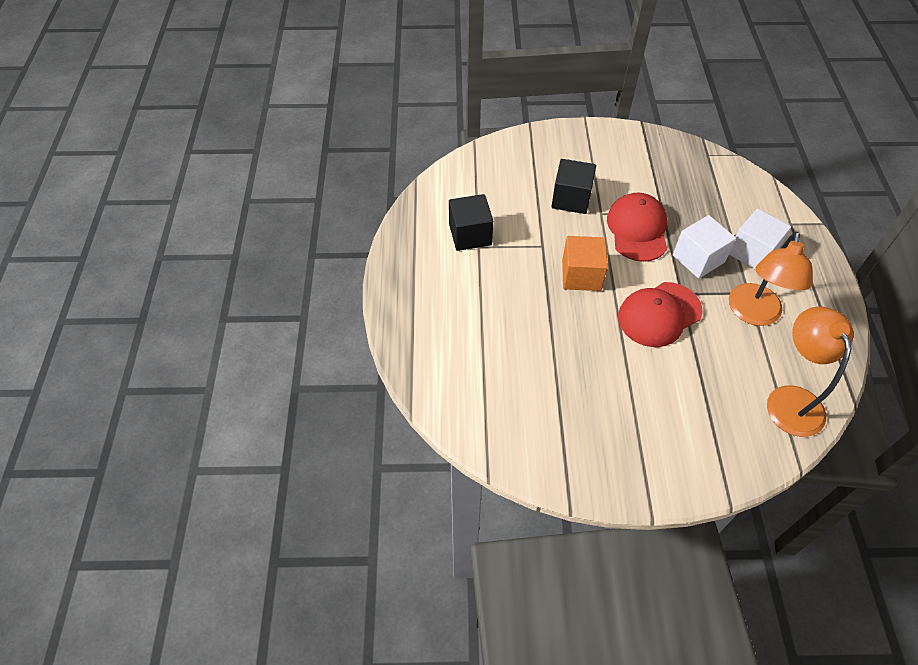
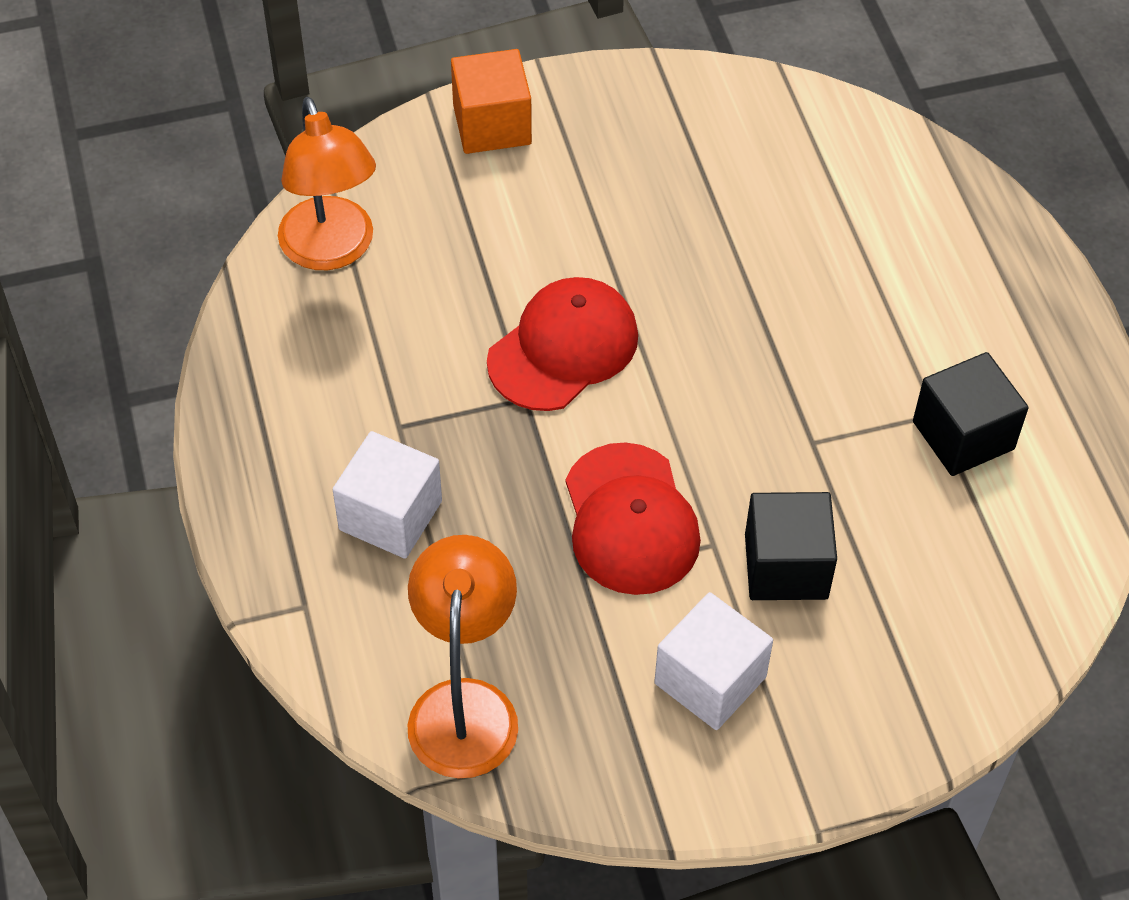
camera: 165 degrees right, 0 degrees up
orange cube [562,236,608,291] -> orange cube moved to [451,49,532,154]
white cube [673,215,736,279] -> white cube moved to [654,592,773,730]
orange lamp [729,232,813,326] -> orange lamp moved to [407,535,518,778]

